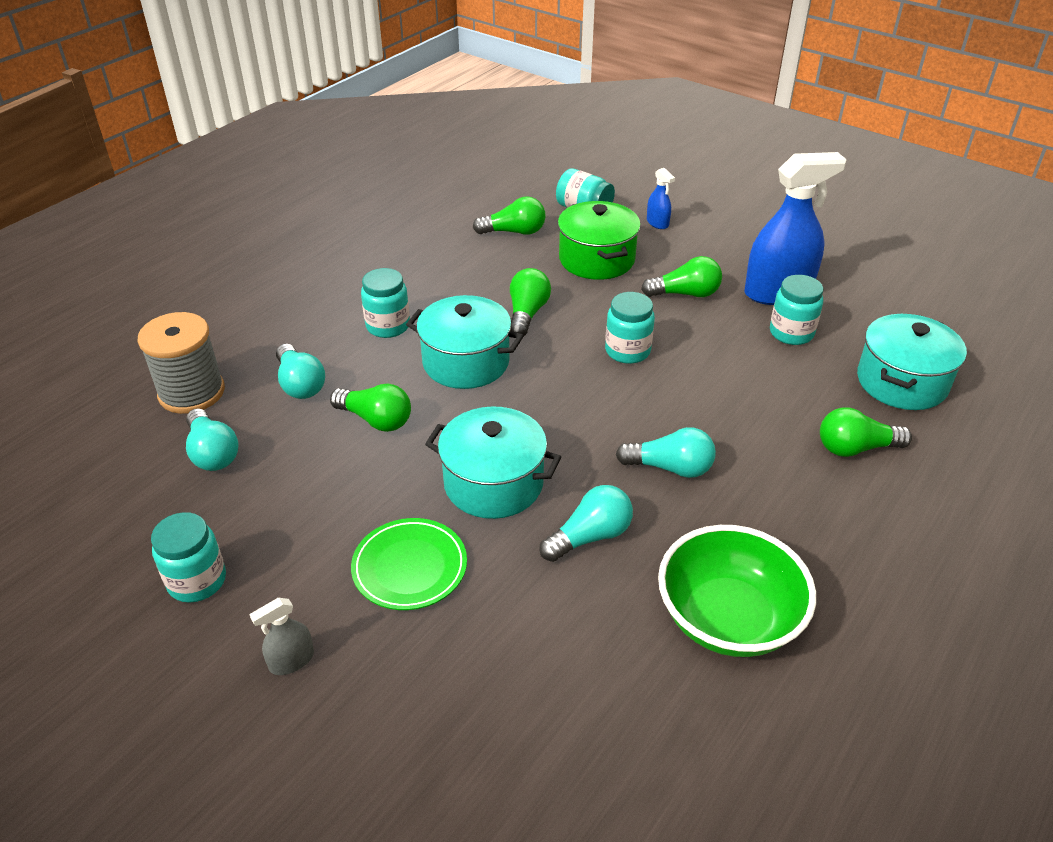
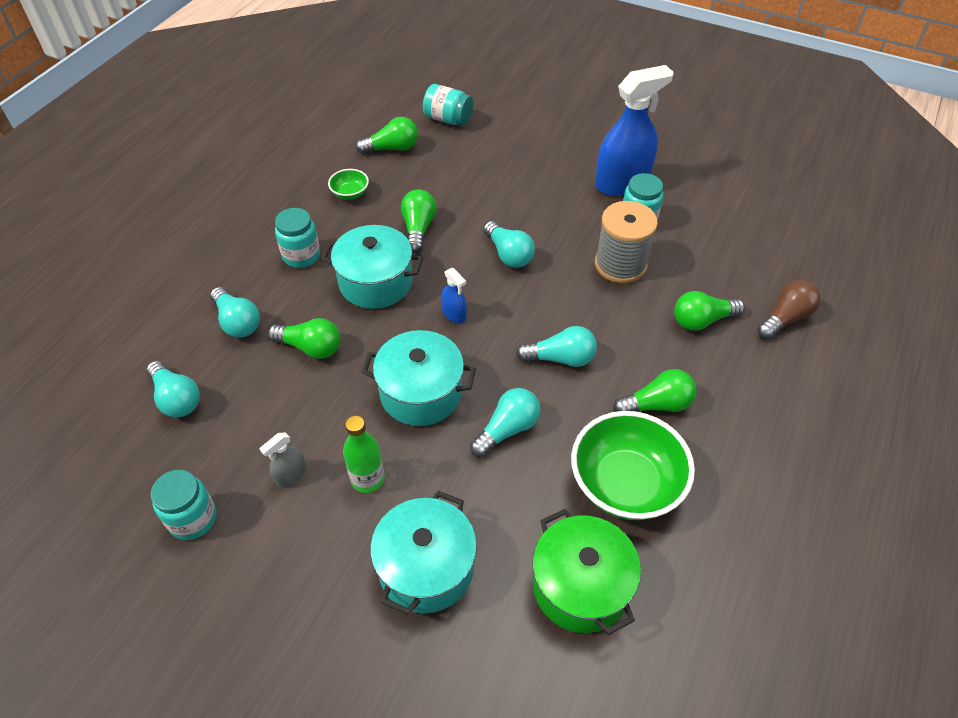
camera: 10 degrees left, 10 degrees up
grey spool [138,312,225,414] -> grey spool moved to [595,201,658,283]
grey spray bottle [250,598,314,675] -> grey spray bottle moved to [260,432,307,487]
green plate [351,518,467,610] -> green bottle [343,416,385,493]
green pot [558,201,641,280] -> green pot moved to [533,509,641,635]
turquoise jar [605,292,655,364] -> turquoise light bulb [483,221,535,268]
green light bulb [641,256,722,297] -> green light bulb moved to [613,369,696,412]
blue spray bottle [647,168,675,229] -> blue spray bottle moved to [441,268,467,323]
turquoise pot [857,314,967,410] -> turquoise pot moved to [370,491,477,615]
none -> green bowl [328,169,369,200]
none -> brown light bulb [757,280,821,339]

